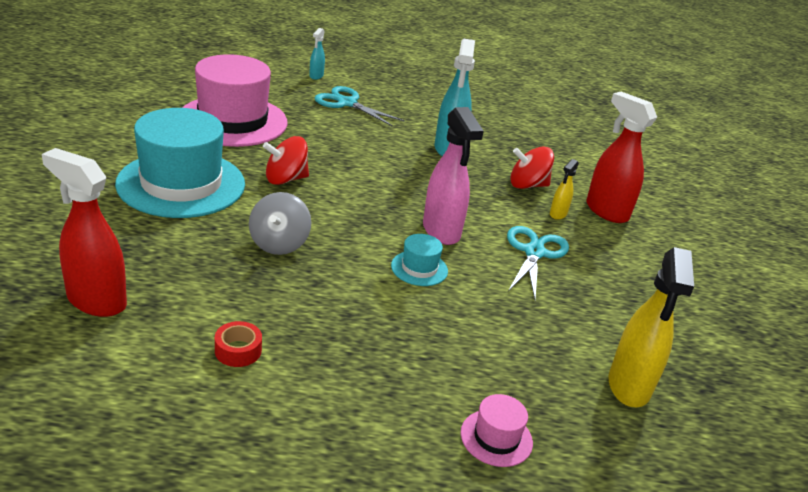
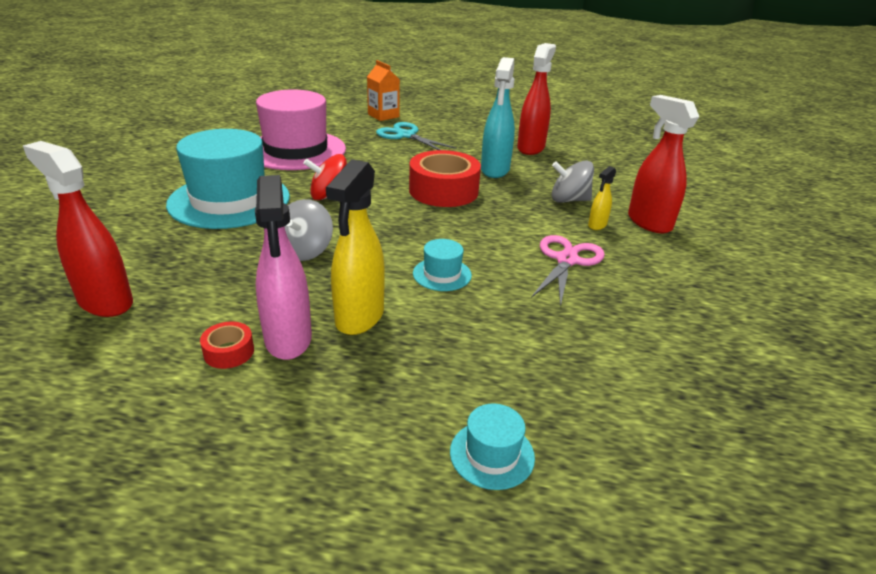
camera: 10 degrees right, 0 degrees up
turquoise spray bottle [309,28,325,80] -> orange carton [367,60,400,121]
pink spray bottle [423,107,484,245] -> pink spray bottle moved to [255,175,312,360]
pink hat [461,394,533,467] -> turquoise hat [450,403,535,490]
turquoise scissors [507,226,569,299] -> pink scissors [531,235,605,307]
red spinning top [510,146,554,189] -> grey spinning top [552,161,594,203]
yellow spray bottle [608,247,694,407] -> yellow spray bottle moved to [326,159,385,335]
none -> red tape [409,150,481,207]
none -> red spray bottle [517,43,556,155]

